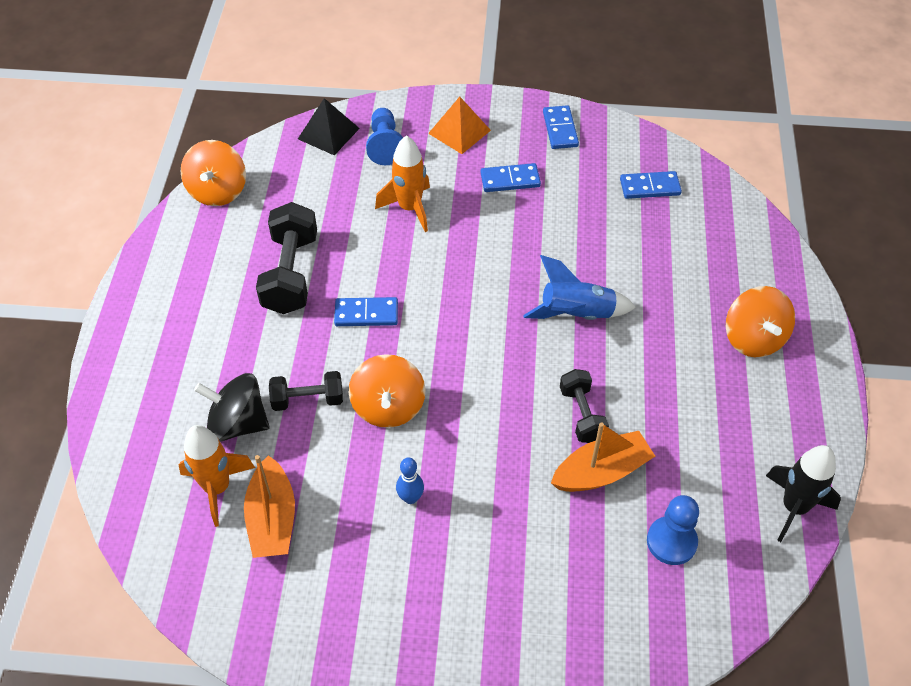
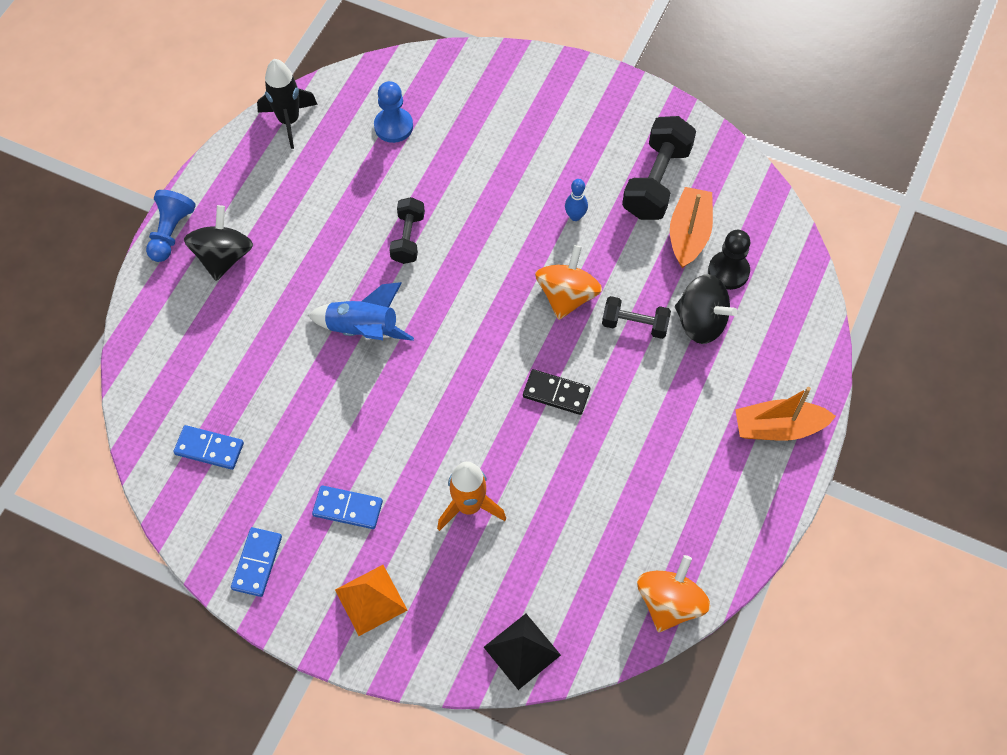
camera: 160 degrees left, 10 degrees up
orange rocket [179,425,255,527] -> black pawn [708,230,750,290]
black dumbbell [256,202,317,314] -> black dumbbell moved to [622,116,696,220]
blue domino [334,297,398,326] -> black domino [523,369,590,415]
blue pawn [366,108,403,165] -> blue pawn moved to [146,190,196,262]
orange boat [551,423,655,492] -> orange boat moved to [735,387,836,441]
orange spinning top [726,286,795,357] -> black spinning top [184,205,253,281]

